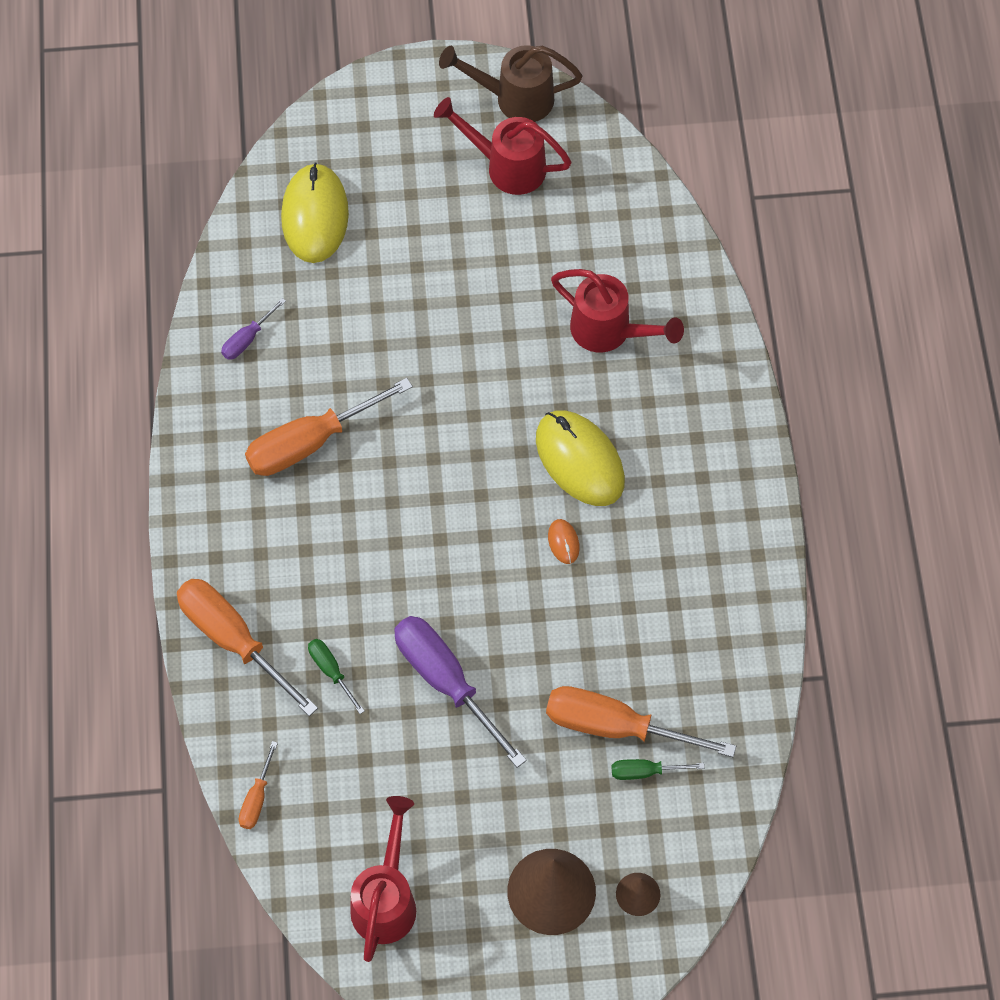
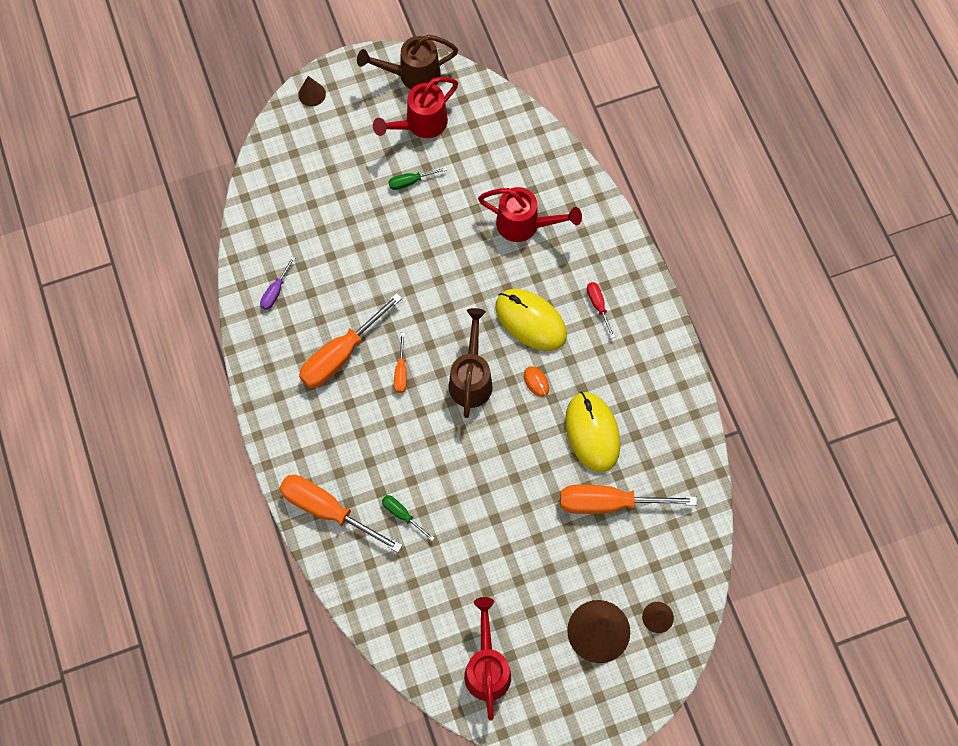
camera: 15 degrees left, 5 degrees up
orange screwdriver [239,741,278,829] -> orange screwdriver moved to [394,333,407,393]
yellow mouse [281,162,349,263] -> yellow mouse moved to [565,392,620,473]
purple screwdriver [394,616,527,768] -> none
red watering can [434,97,572,195] -> red watering can turned 45 degrees counterclockwise [373,77,458,138]
green screwdriver [612,759,704,780] -> green screwdriver moved to [388,167,447,190]
none -> brown cone [298,76,326,106]
none -> brown watering can [449,308,492,418]
none -> red screwdriver [587,282,615,338]

